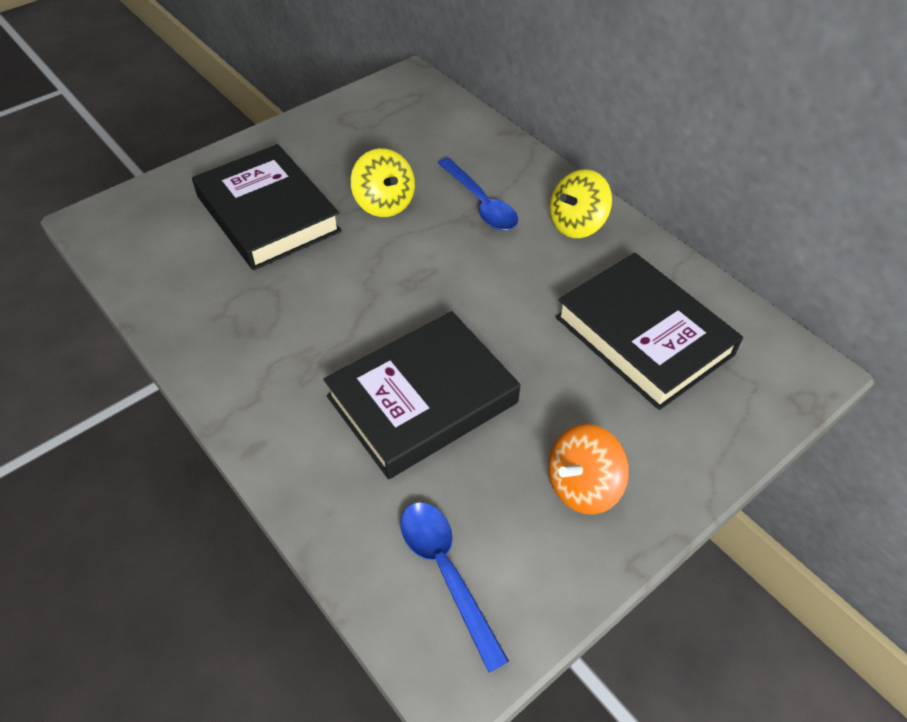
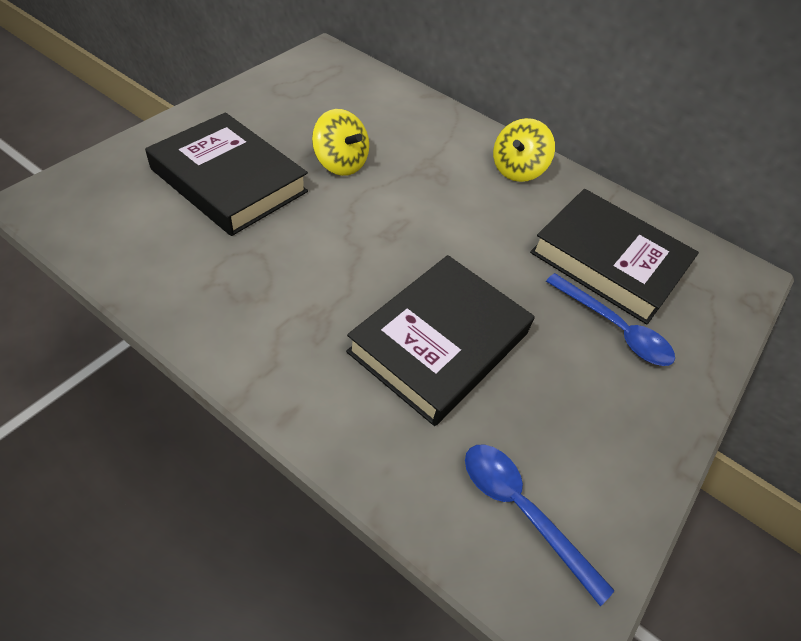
camera: 20 degrees left, 0 degrees up
blue spoon [438,158,518,230] -> blue spoon moved to [546,273,675,366]
orange spinning top [548,424,629,514] -> none

